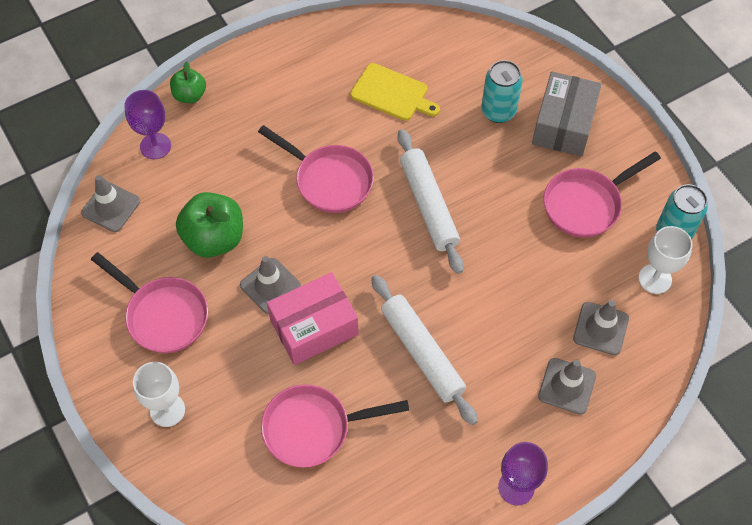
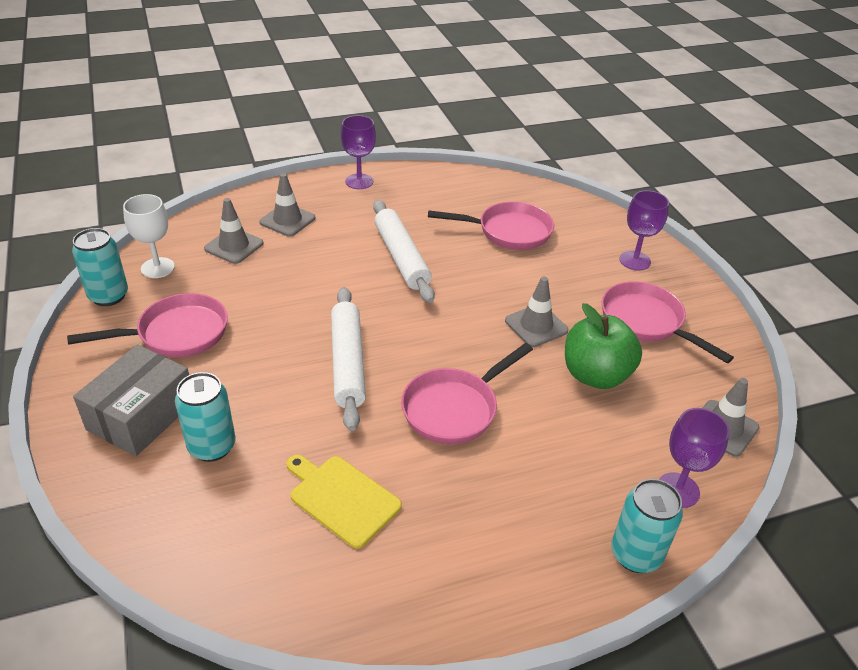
camera: 170 degrees left, 20 degrees down
white goblet [133,362,185,427] -> purple goblet [619,190,669,271]
green apple [170,61,206,103] -> turquoise can [611,479,683,573]
pink pan [258,125,374,213] -> pink pan turned 90 degrees counterclockwise [401,343,533,444]
pink box [267,272,359,365] -> none

